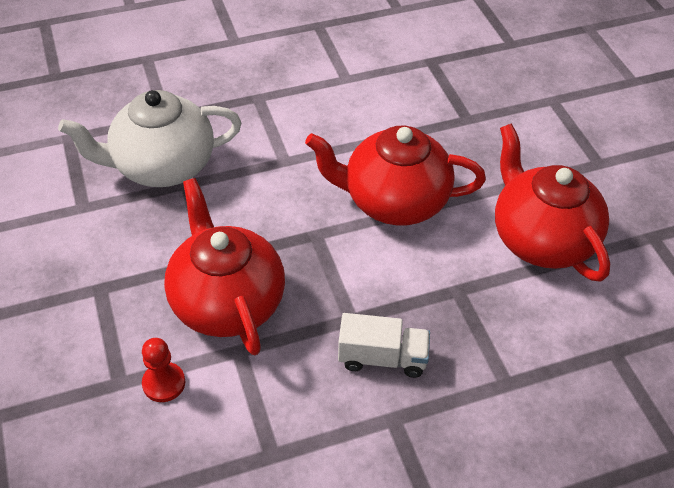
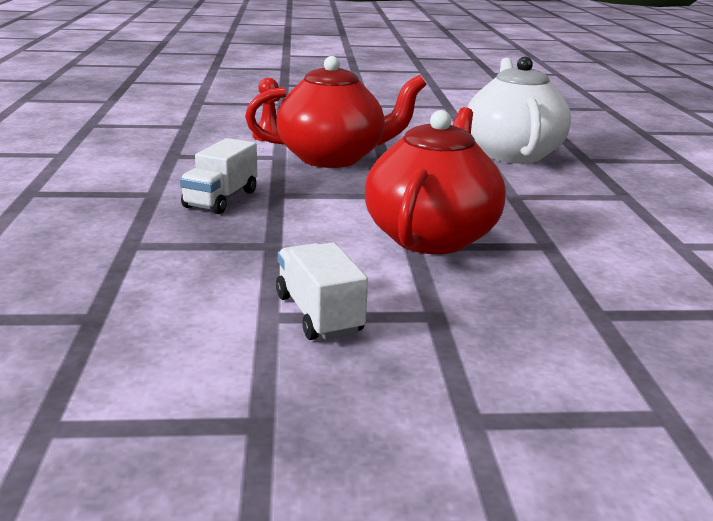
camera: 105 degrees right, 25 degrees down
red teapot [495,123,610,282] -> white truck [276,242,368,340]

